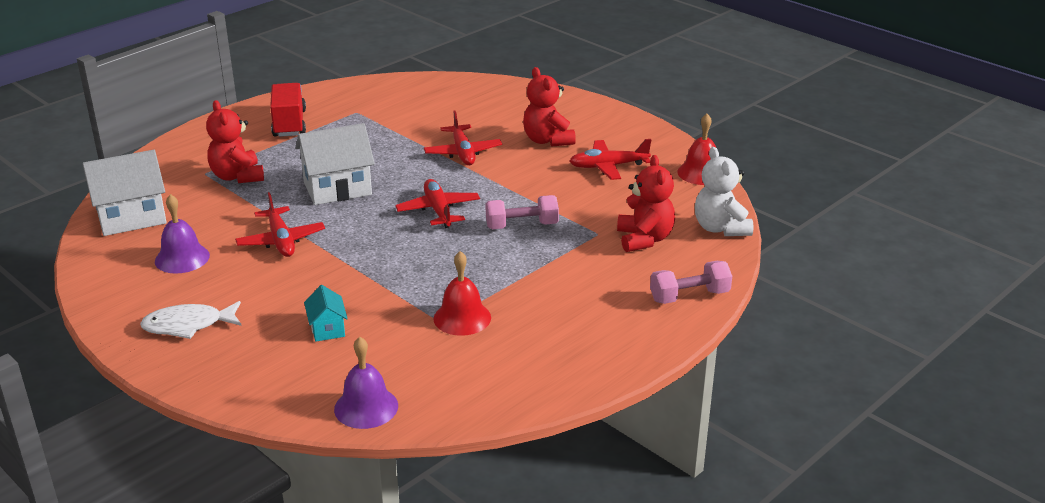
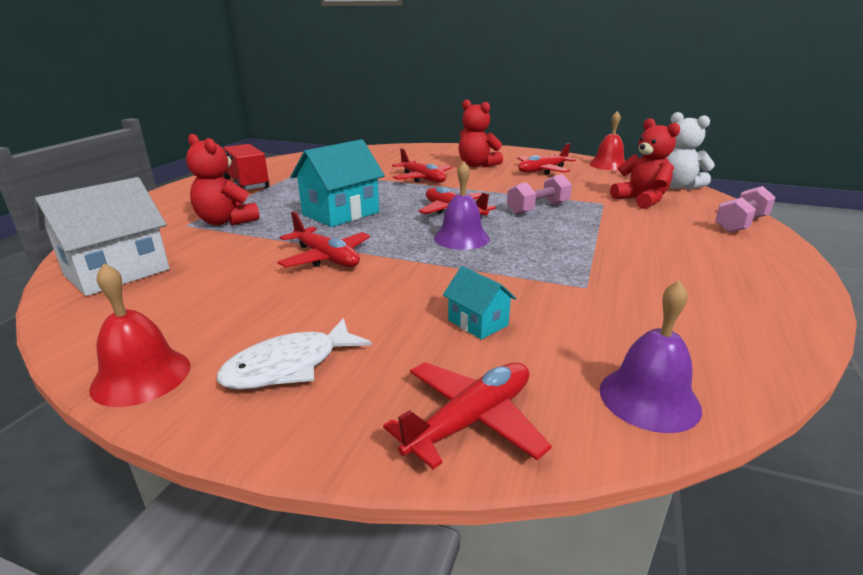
camera: 25 degrees left, 5 degrees down
purple bell [155,194,210,274] -> purple bell moved to [434,161,490,250]
white house [295,123,375,205] -> turquoise house [290,139,385,227]
red bell [433,251,491,336] -> red bell moved to [89,263,190,407]
none -> red plane [383,362,552,469]

